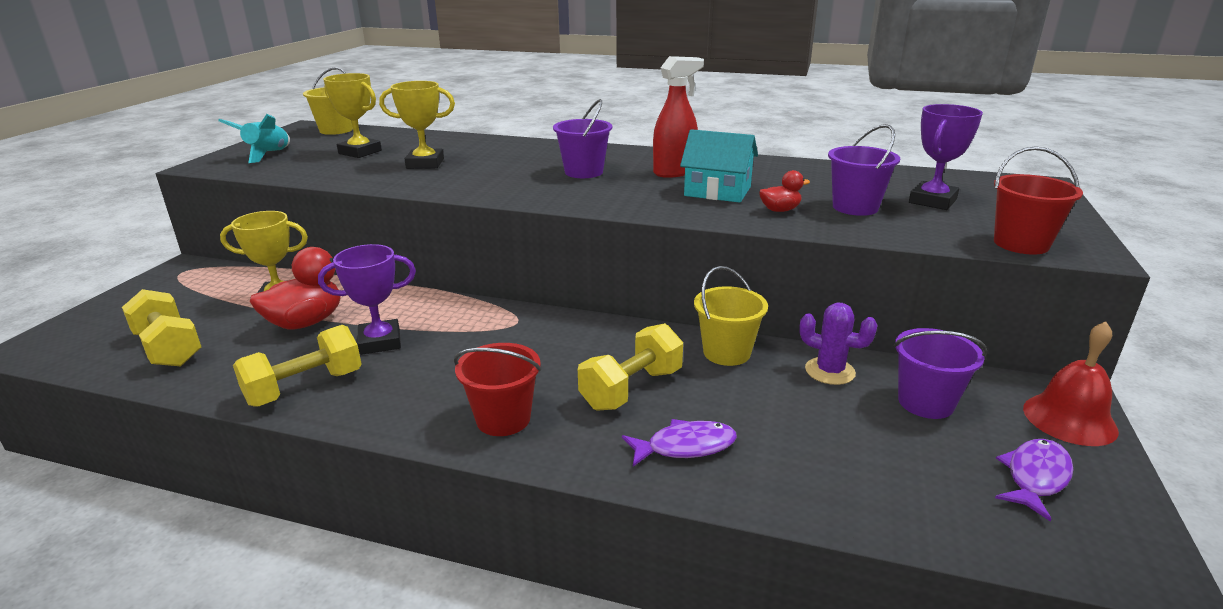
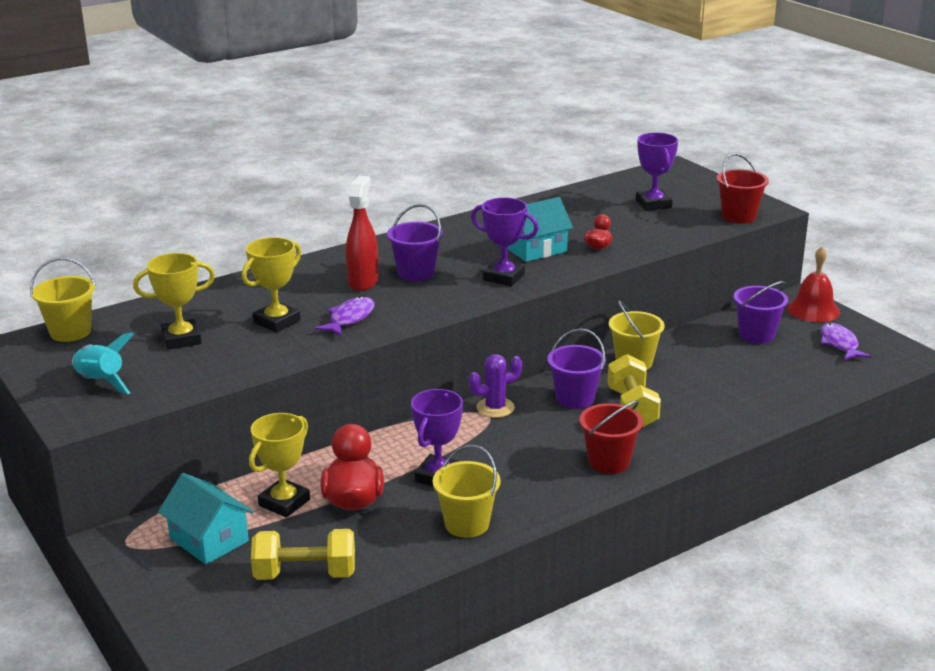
camera: 50 degrees left, 0 degrees up
yellow dumbbell [233,325,362,407] -> yellow bucket [433,445,501,538]
purple fish [622,419,737,467] -> purple fish moved to [314,296,375,336]
red spray bottle [653,56,704,178] -> red spray bottle moved to [346,176,379,291]
purple cactus [799,303,878,385] -> purple cactus moved to [469,354,522,418]
purple bucket [828,124,900,216] -> purple bucket moved to [547,328,606,409]
none -> turquoise house [158,473,253,565]
none -> purple trophy [471,197,539,286]

